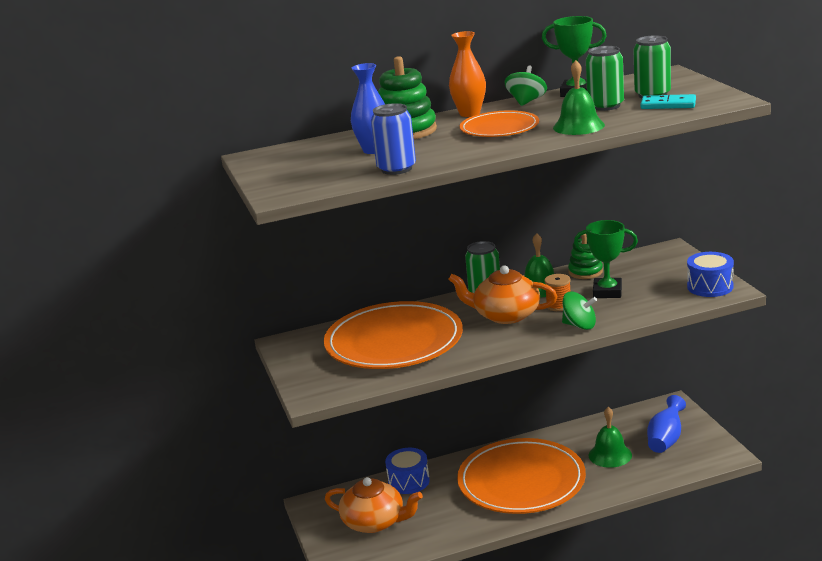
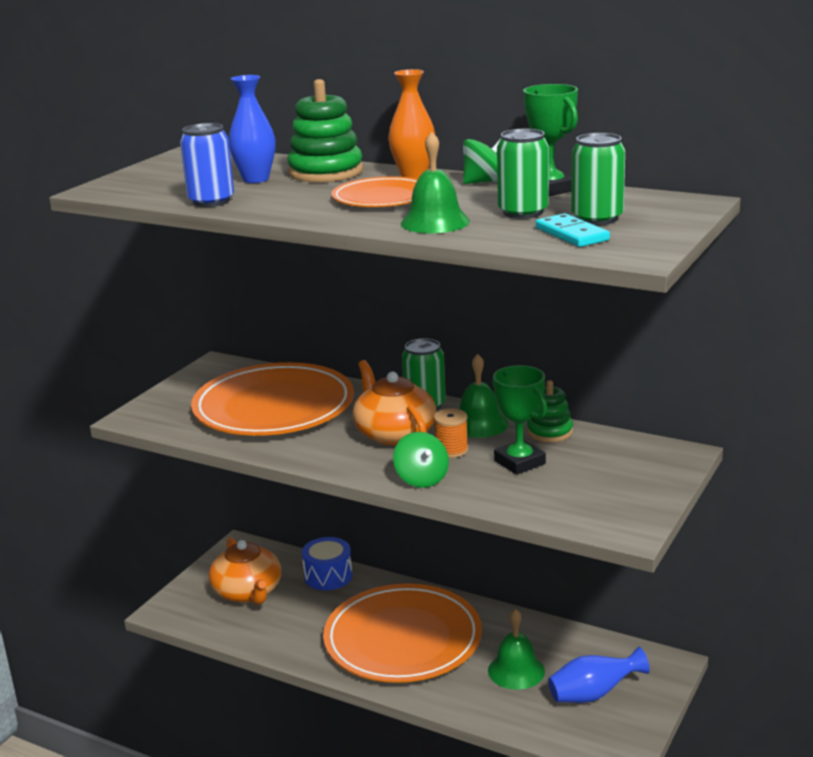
camera: 45 degrees right, 0 degrees up
blue drum [687,252,734,297] -> none

